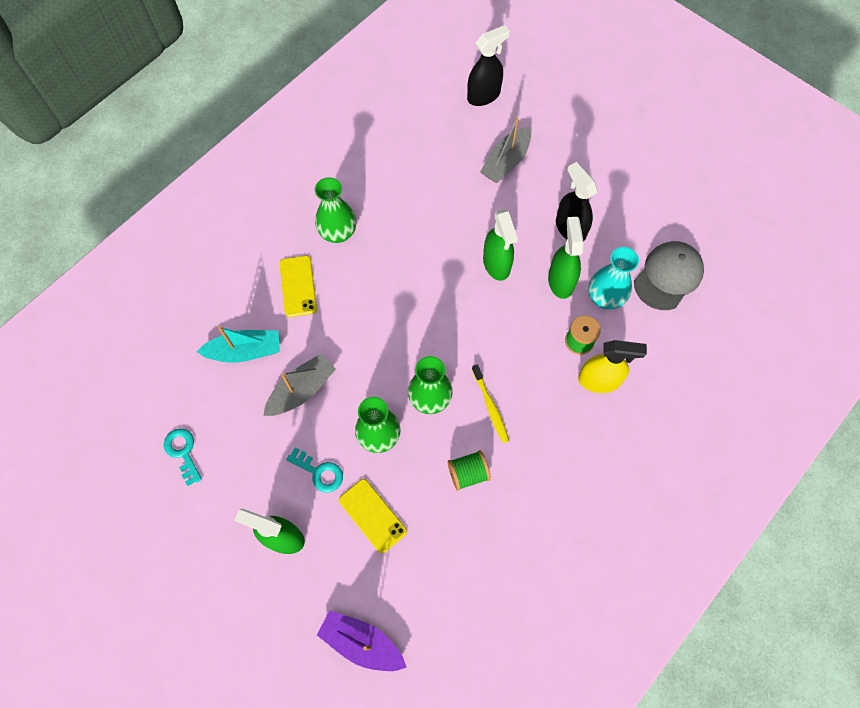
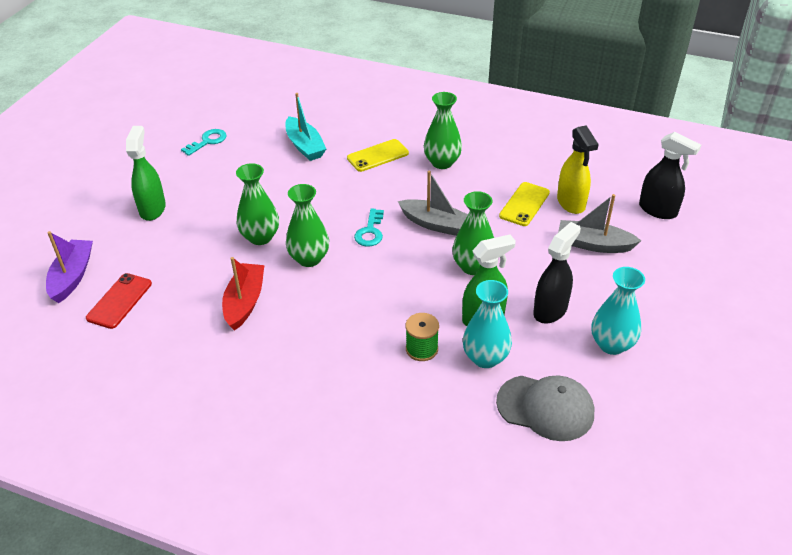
camera: 70 degrees right, 25 degrees down
grey boat [263,354,336,416] -> grey boat moved to [398,171,468,236]
turquoise key [286,448,343,493] -> turquoise key moved to [354,209,384,247]
yellow phone [339,479,407,553] -> yellow phone moved to [499,182,550,226]
green spool [447,450,491,491] -> red boat [222,257,264,331]
yellow toothbrush [472,364,509,443] -> none
green spray bottle [483,209,518,281] -> green vase [452,191,494,275]
yellow spray bottle [578,340,647,393] -> yellow spray bottle moved to [557,125,599,214]
none -> red phone [86,273,152,329]
none -> turquoise vase [591,267,645,355]

